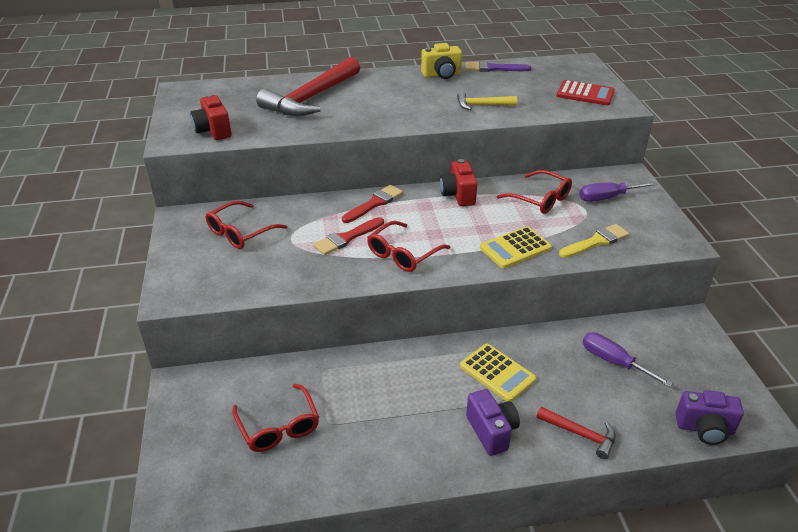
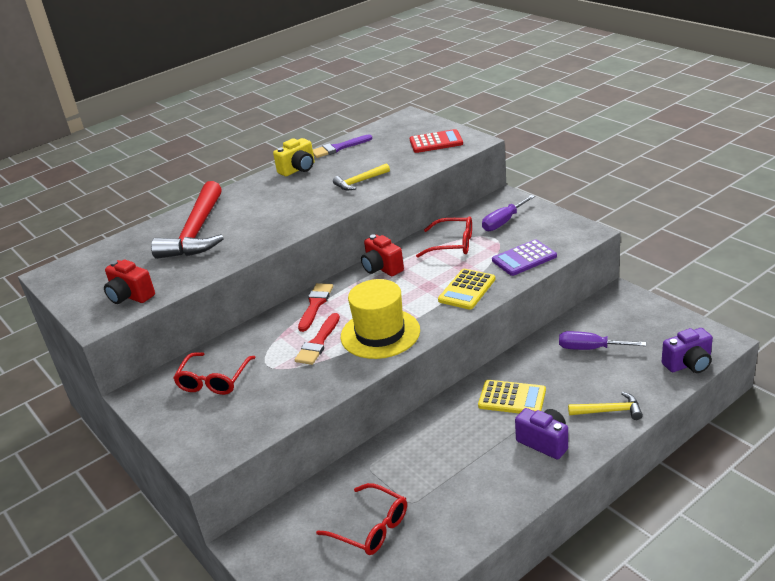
camera: 25 degrees left, 5 degrees down
red glasses [367,221,450,272] -> yellow hat [341,279,420,359]
red hammer [537,407,616,459] -> yellow hammer [568,392,643,420]
yellow brush [559,224,629,258] -> purple calculator [492,239,557,276]

